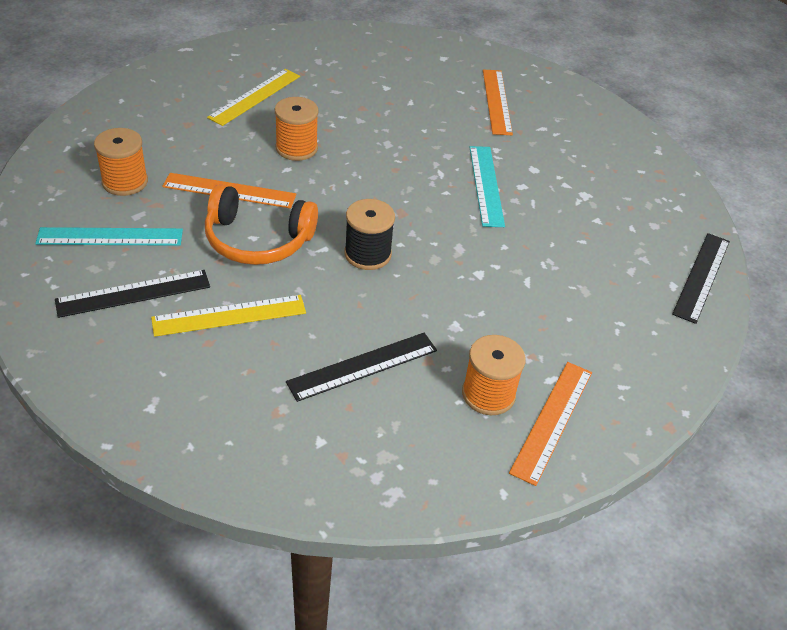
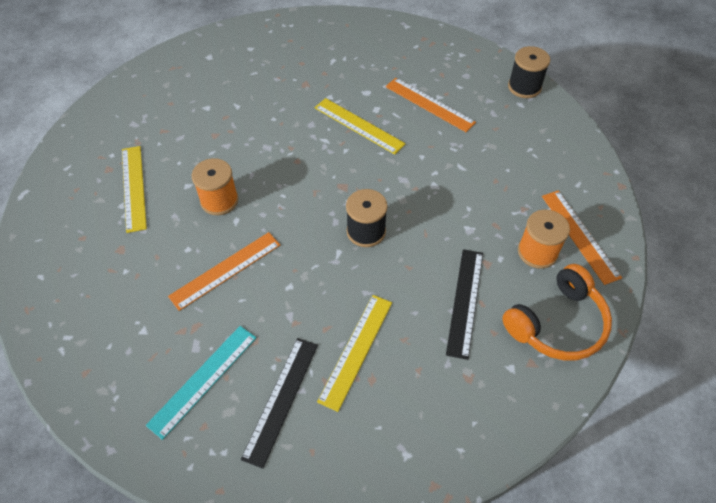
camera: 45 degrees left, 10 degrees up
orange spool [94,128,148,196] -> none
orange headphones [205,184,318,265] -> orange headphones moved to [502,264,612,361]
turquoise ruler [470,146,505,227] -> yellow ruler [315,98,406,155]
orange ruler [483,69,513,135] -> orange ruler moved to [385,78,476,132]
black ruler [672,233,730,324] -> black spool [508,46,550,98]

